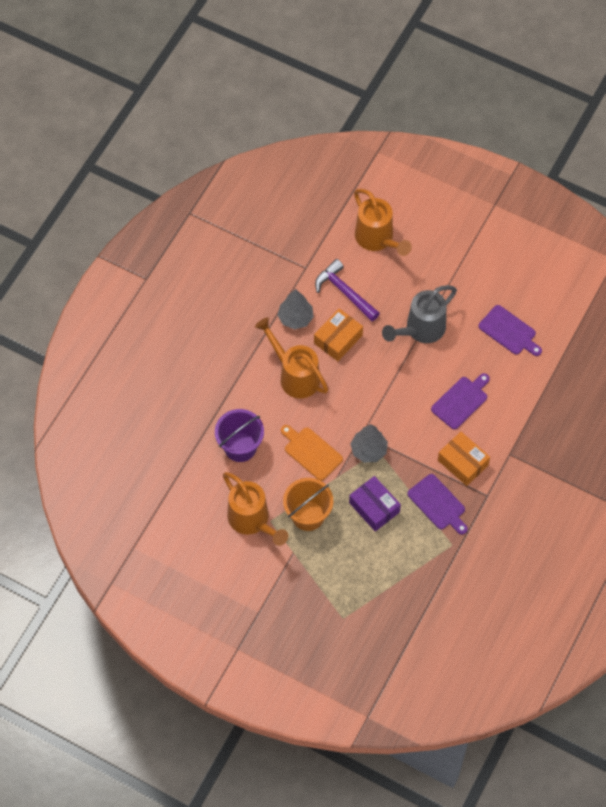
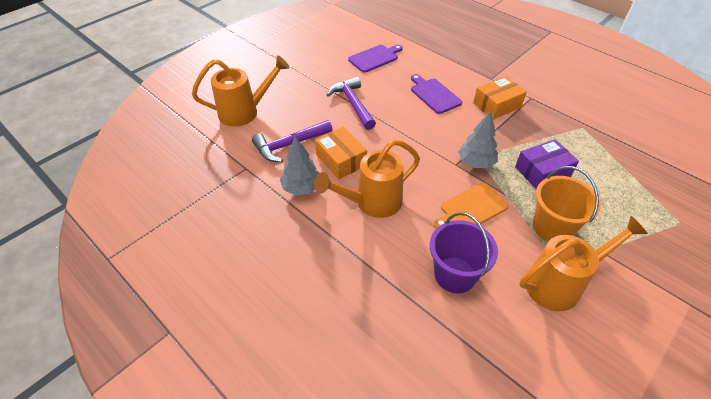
camera: 75 degrees left, 15 degrees down
grey watering can [382,285,457,343] -> purple hammer [327,77,376,130]
purple cutting board [407,474,468,535] -> none

